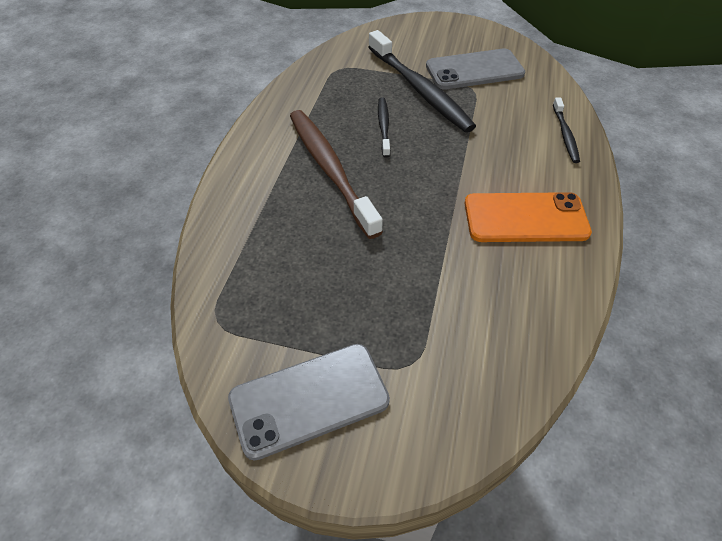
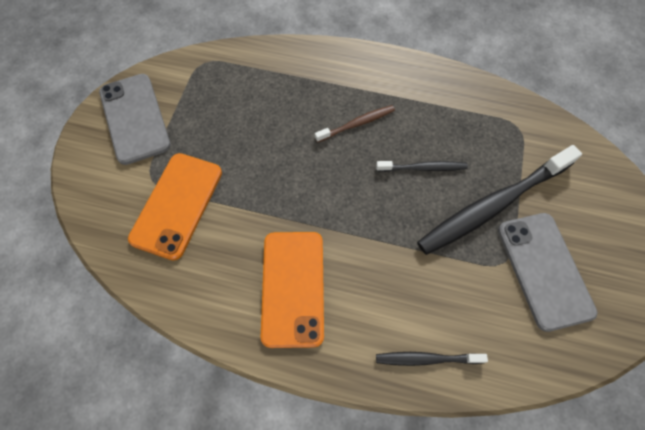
camera: 90 degrees right, 15 degrees up
brown toothbrush [290,110,383,239] -> brown toothbrush [315,105,395,143], size x0.50
none -> orange phone [128,153,222,260]

